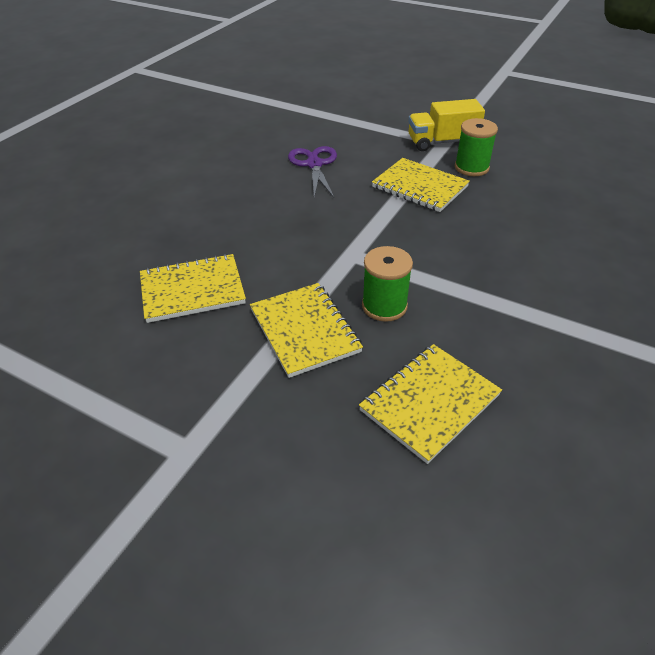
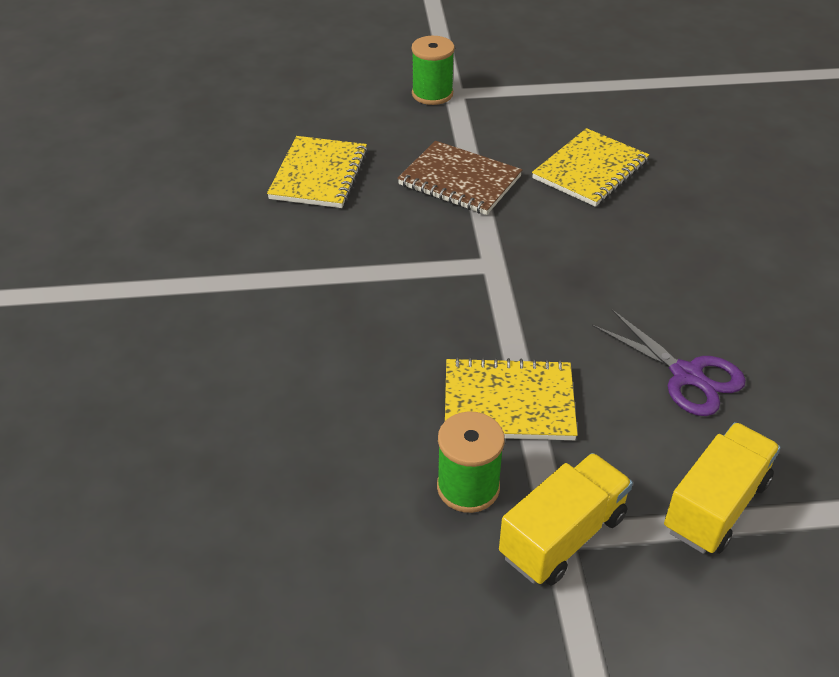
camera: 145 degrees right, 0 degrees up
yellow notebook [250,283,363,378] -> brown notebook [397,141,522,215]
green spool [362,246,413,322] -> green spool moved to [412,36,455,105]
none -> yellow truck [664,422,781,554]

